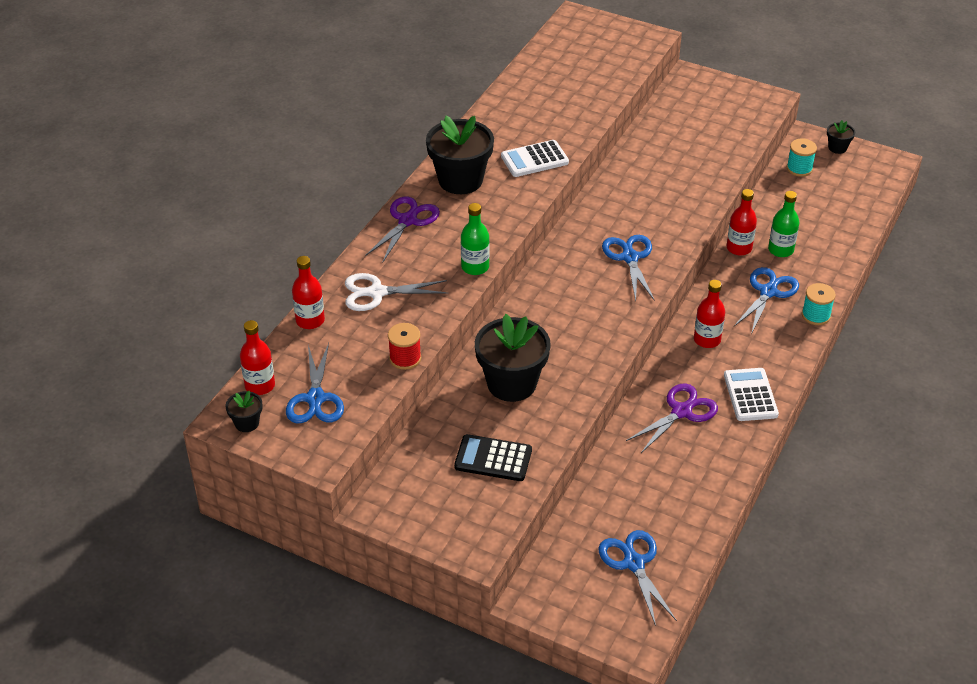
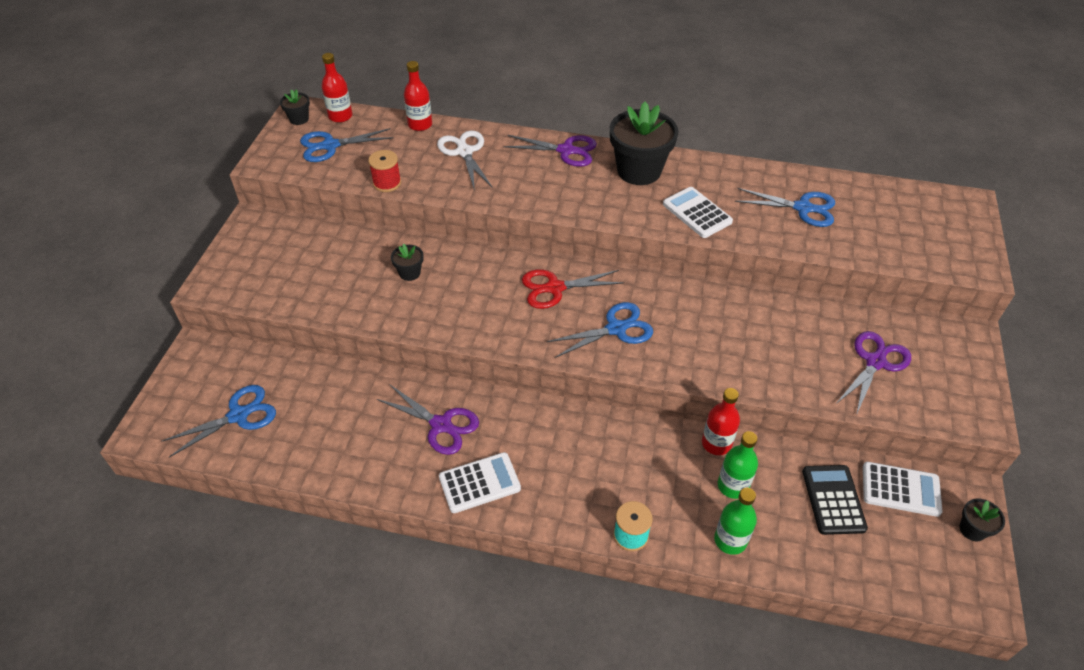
camera: 75 degrees right, 5 degrees up
black calculator [454,434,532,481] -> black calculator moved to [802,465,868,535]
green bottle [461,203,490,275] -> green bottle moved to [714,488,757,555]
black flower pot [475,314,551,402] -> black flower pot [391,244,423,281], size x0.46
red bottle [694,280,725,348] -> none
blue scissors [734,267,799,334] -> blue scissors moved to [735,188,835,227]
turquoise spool [787,139,817,177] -> white calculator [863,462,943,517]
none -> red scissors [522,270,624,309]
none -> purple scissors [836,331,911,415]

